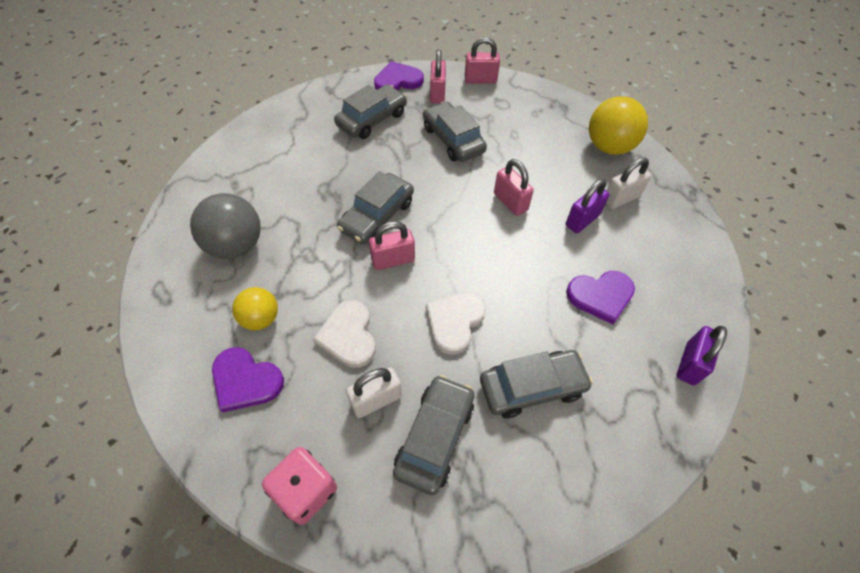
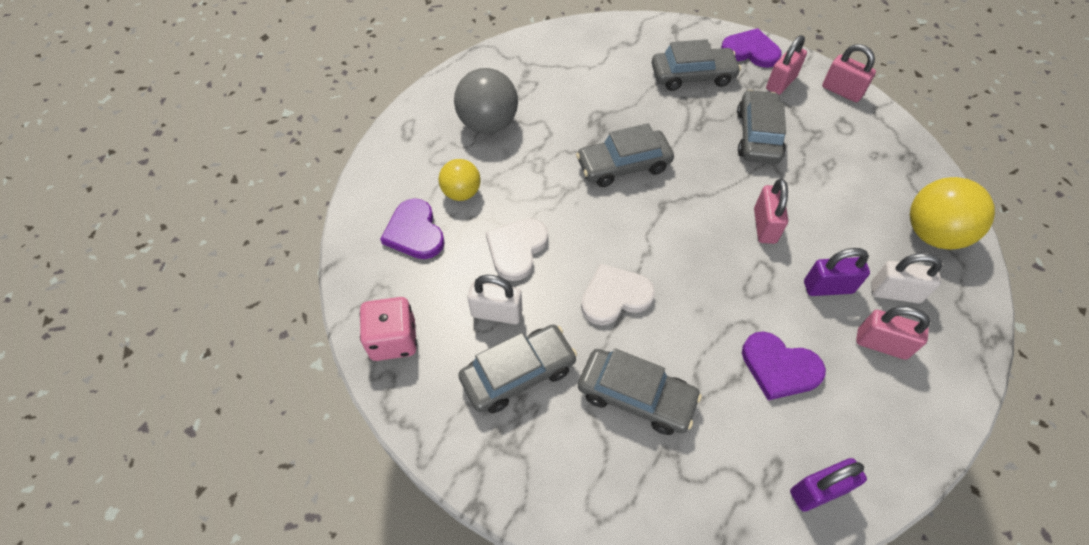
camera: 40 degrees right, 0 degrees up
pink padlock [369,221,415,270] -> pink padlock moved to [856,307,930,360]

